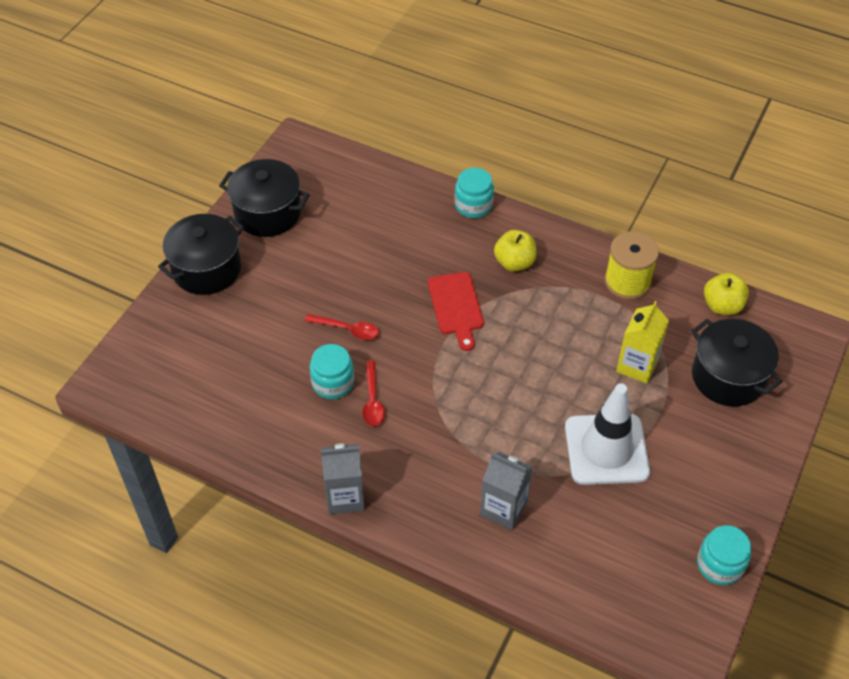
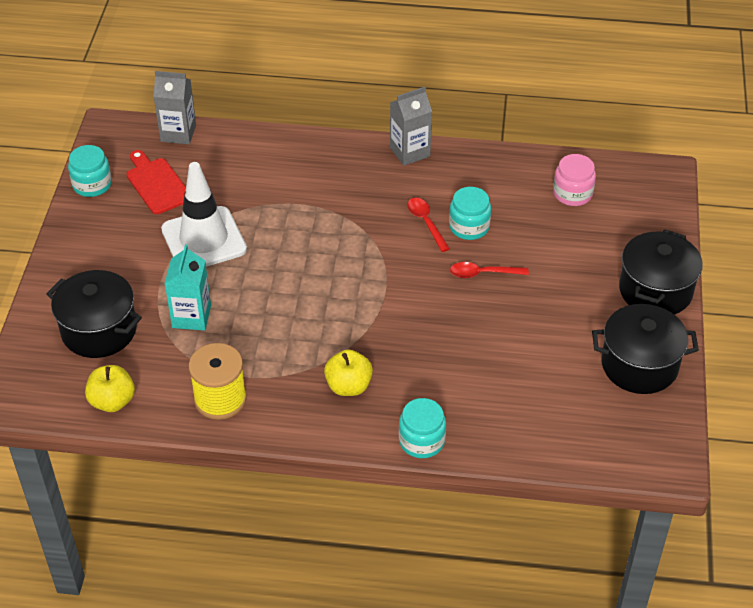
camera: 160 degrees right, 5 degrees down
red cutting board [428,272,484,351] -> red cutting board moved to [127,150,186,214]
grey carton [480,452,533,530] -> grey carton moved to [153,71,196,144]
yellow carton [616,301,669,383] -> turquoise carton [165,244,211,331]
none -> pink jar [553,154,596,206]

